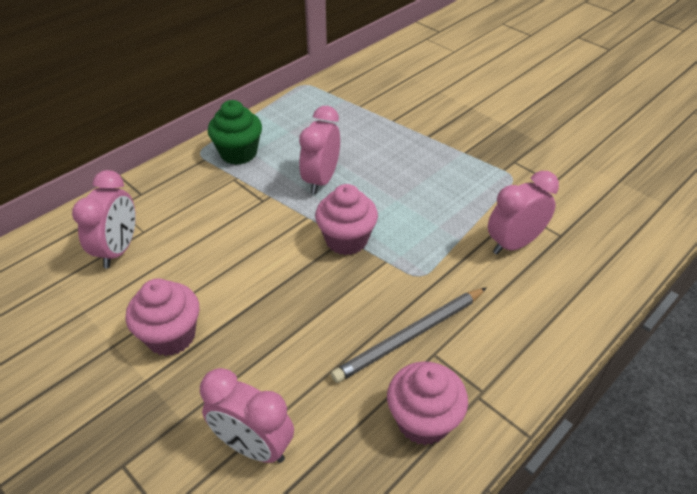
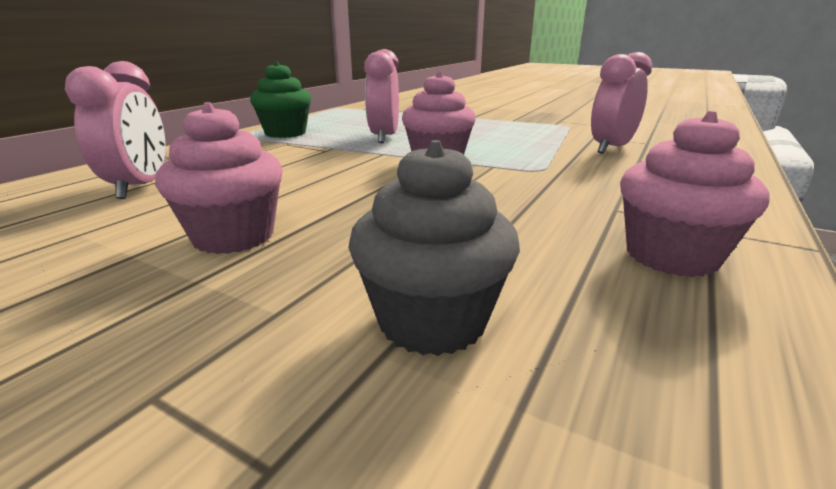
camera: 15 degrees left, 20 degrees down
pink clock [200,368,294,463] -> grey cupcake [348,140,520,356]
grey pencil [331,288,486,383] -> none

